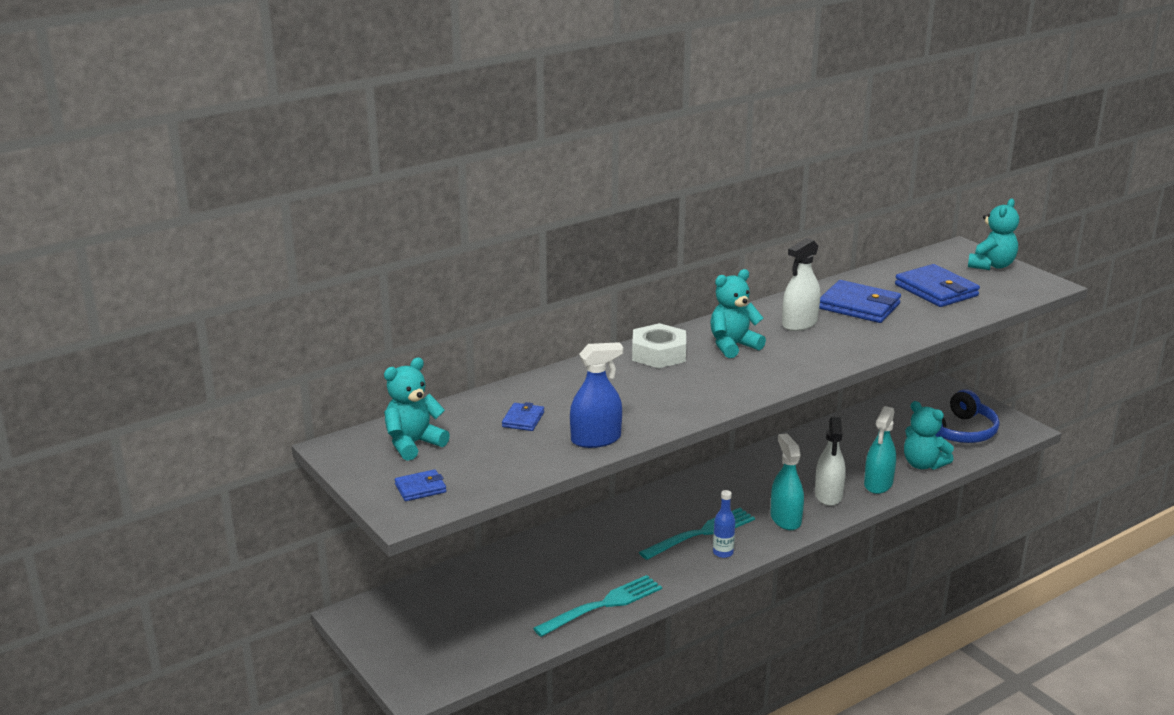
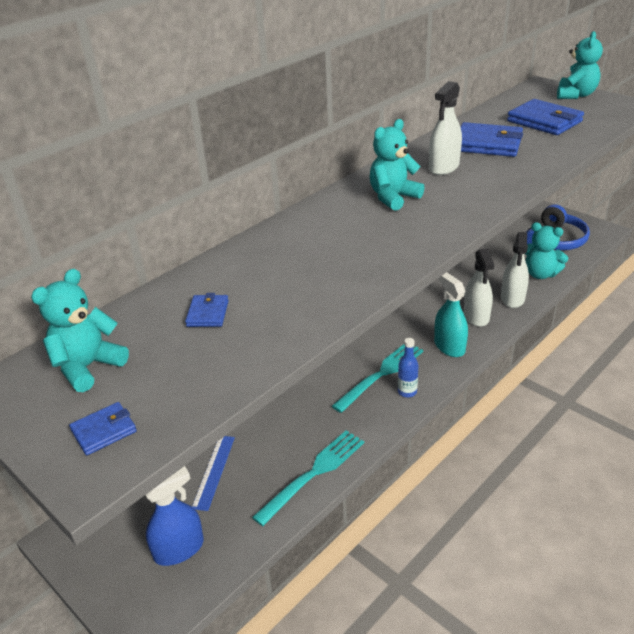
camera: 10 degrees left, 10 degrees up
blue spray bottle [570,342,623,448] -> blue spray bottle moved to [146,466,204,566]
white nut [632,323,686,368] -> none
turquoise spray bottle [864,406,896,494] -> white spray bottle [501,232,529,308]
none -> blue ruler [192,436,235,511]

